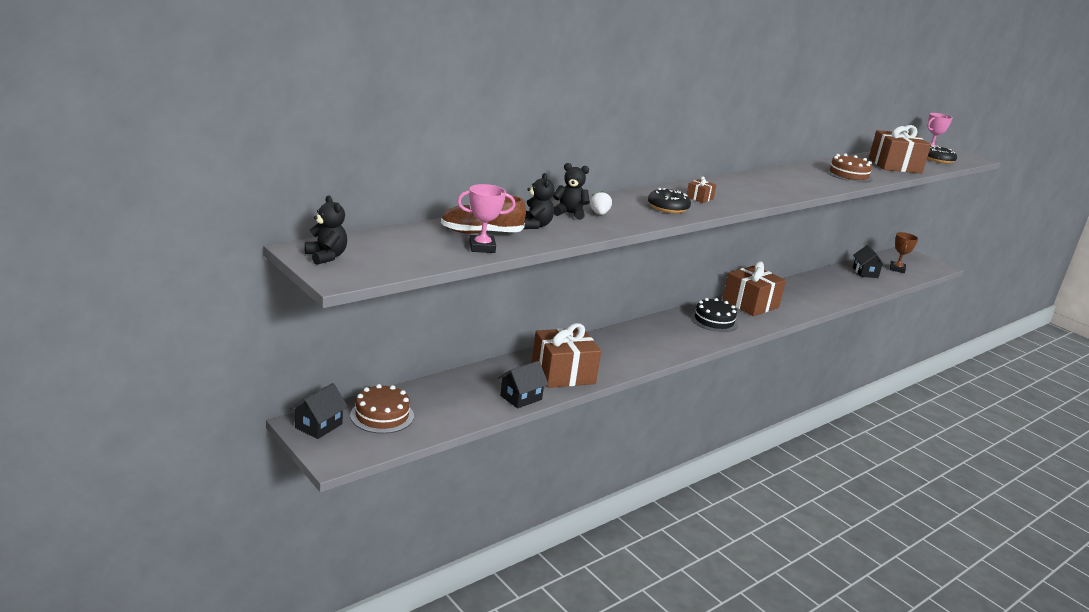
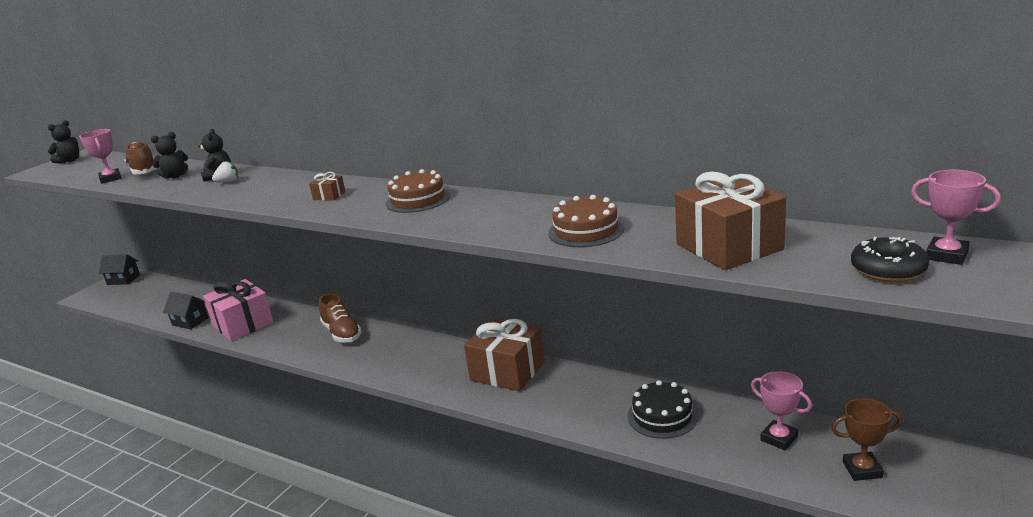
camera: 75 degrees right, 0 degrees up
brown cake [350,384,414,434] -> brown cake moved to [386,169,450,213]
brown gift [532,323,601,388] -> pink gift [203,279,274,341]
black donut [648,188,691,213] -> none
black cake [691,298,738,332] -> black cake moved to [628,380,698,439]
black house [853,245,885,278] -> pink trophy [751,371,812,450]
none -> brown shoe [319,293,362,343]

